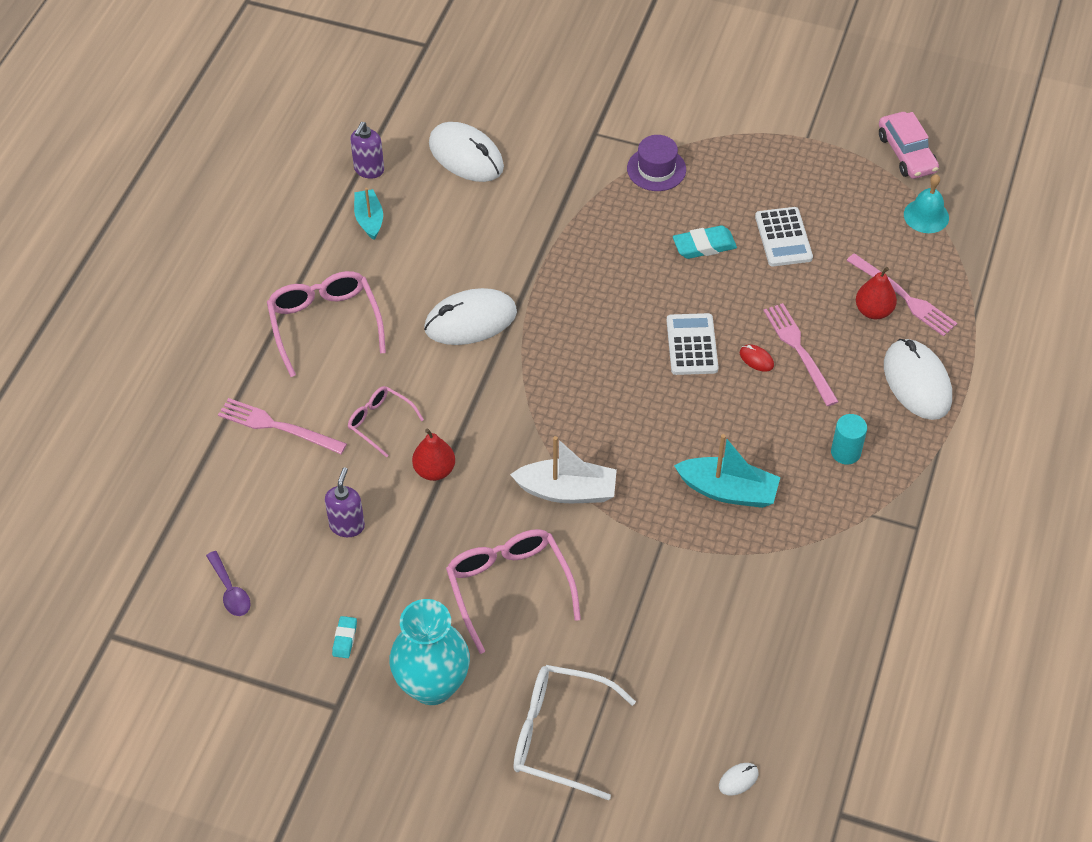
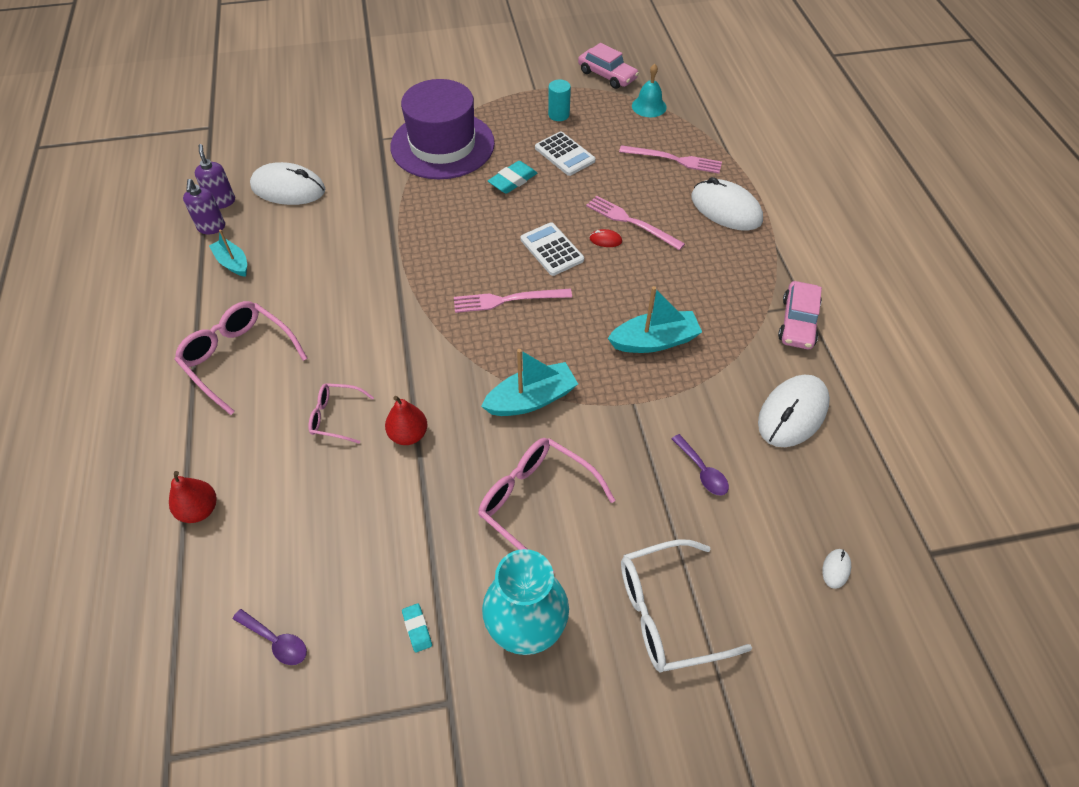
camera: 30 degrees left, 0 degrees up
pink fork [218,398,347,454] -> pink fork moved to [454,288,572,313]
purple soap dispenser [325,467,365,537] -> purple soap dispenser moved to [195,144,235,209]
white mouse [424,288,517,345] -> white mouse moved to [758,375,830,447]
white boat [510,436,617,503] -> turquoise boat [481,349,578,416]
purple hat [627,135,686,191] -> purple hat [390,79,495,179], size x2.14
turquoise cylinder [831,414,867,465] -> turquoise cylinder moved to [548,80,571,121]
red pear [856,267,897,319] -> red pear moved to [169,471,217,523]
none -> purple spoon [672,434,729,496]
none -> pink car [778,281,822,349]

